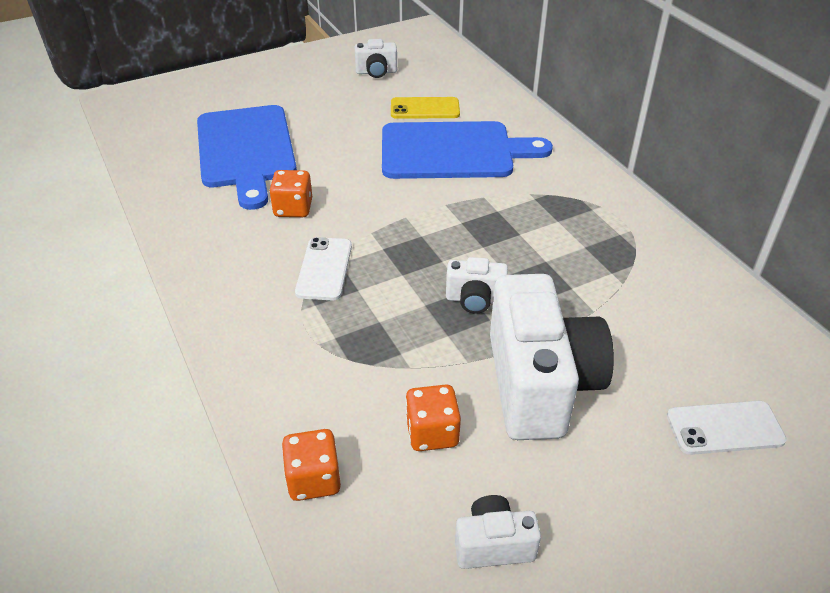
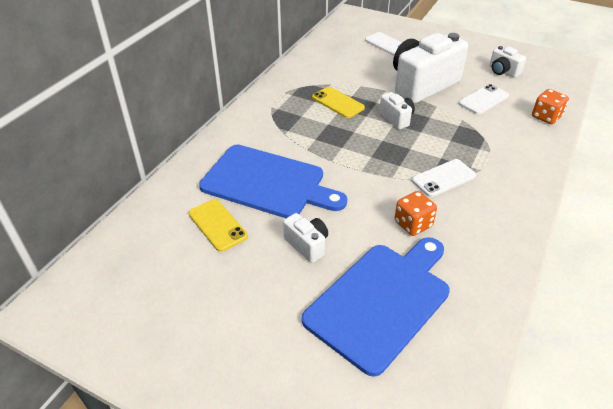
camera: 125 degrees left, 0 degrees up
white camera [355,39,397,78] -> white camera moved to [283,213,328,263]
blue cutting board [382,121,553,179] -> blue cutting board turned 150 degrees clockwise [199,145,347,218]
orange dice [405,385,461,451] -> white phone [459,84,509,115]
none -> yellow phone [312,87,365,118]

